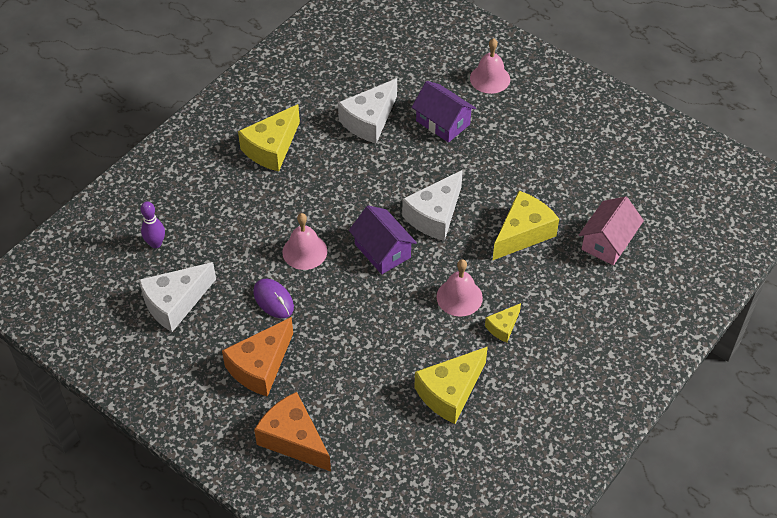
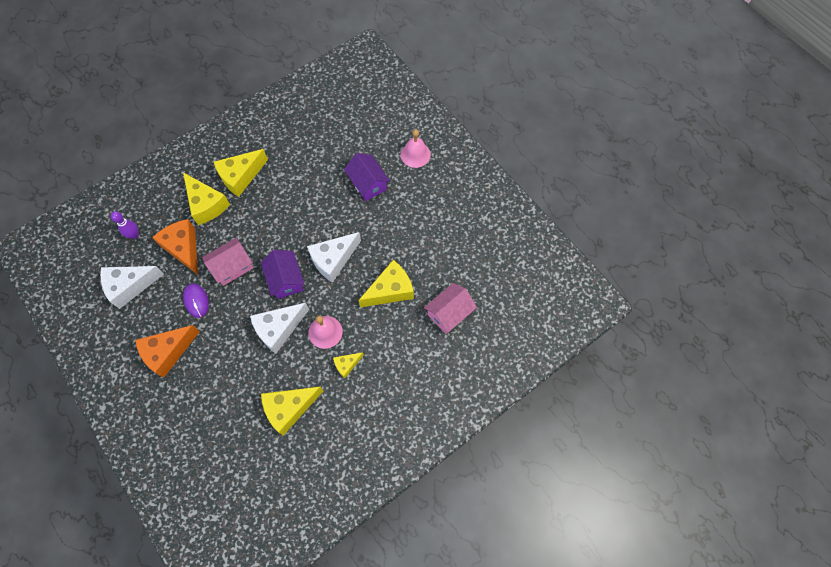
camera: 15 degrees right, 15 degrees up
orange cheese [254,392,331,472] -> orange cheese moved to [152,219,198,275]
pink bell [282,213,327,270] -> pink house [202,238,253,286]
white cheese [338,78,397,143] -> white cheese moved to [250,303,309,354]
none -> yellow cheese [183,172,230,225]

